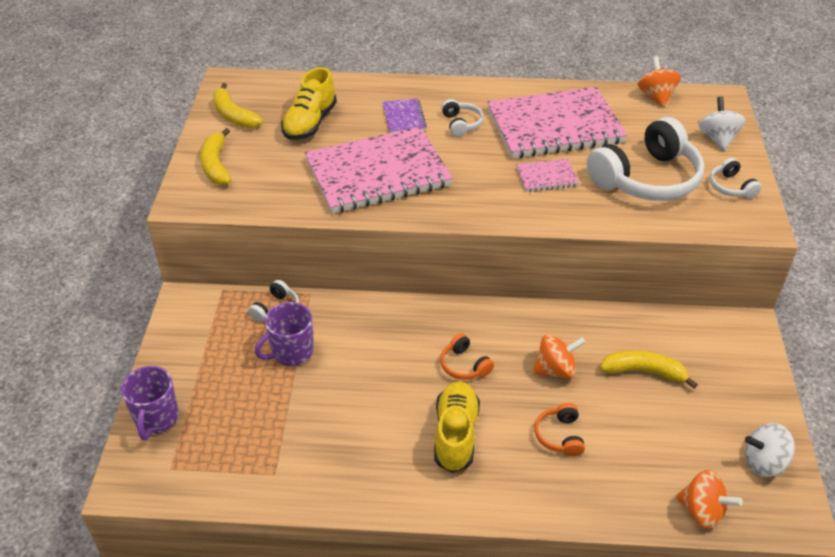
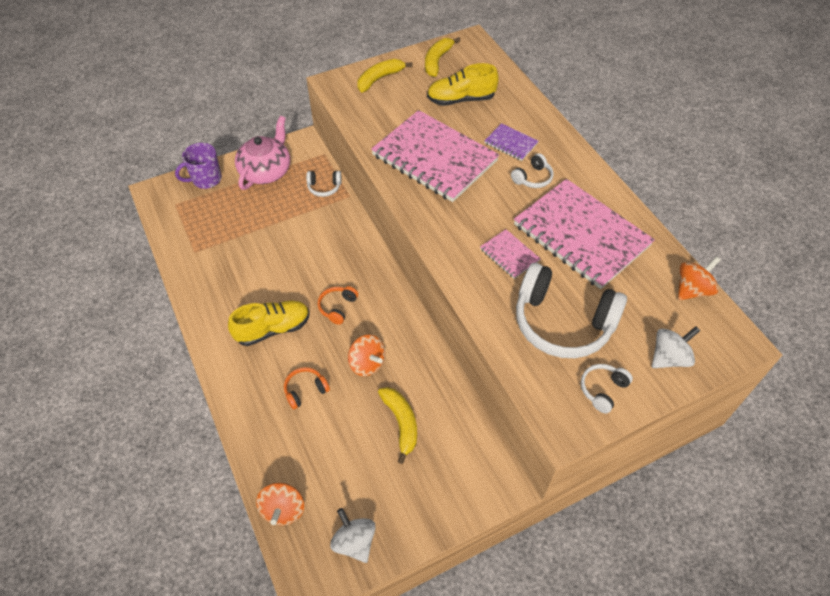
camera: 60 degrees right, 10 degrees up
purple mug [255,302,314,366] -> none
purple notebook [383,98,427,133] -> purple notebook turned 75 degrees clockwise [485,123,538,161]
none -> pink teapot [235,116,290,190]

